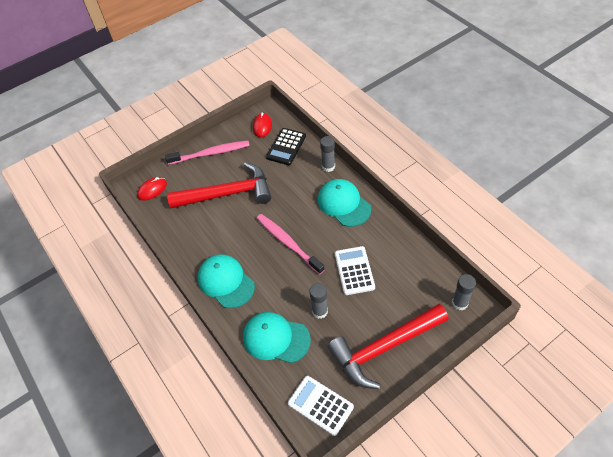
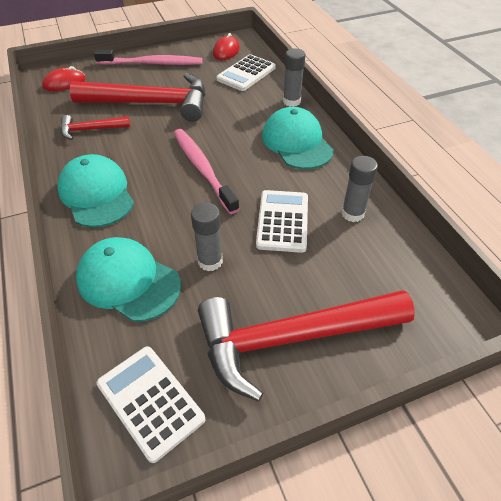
camera: 10 degrees right, 5 degrees down
black calculator [266,128,306,165] -> white calculator [216,54,276,91]
grey glue stick [452,274,476,310] -> grey glue stick moved to [341,156,378,222]
none -> red hammer [60,115,130,140]

